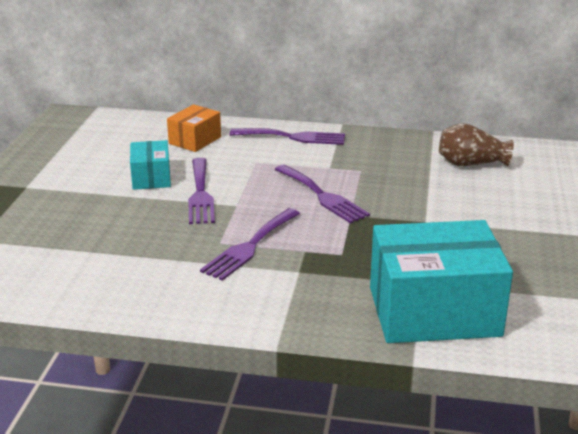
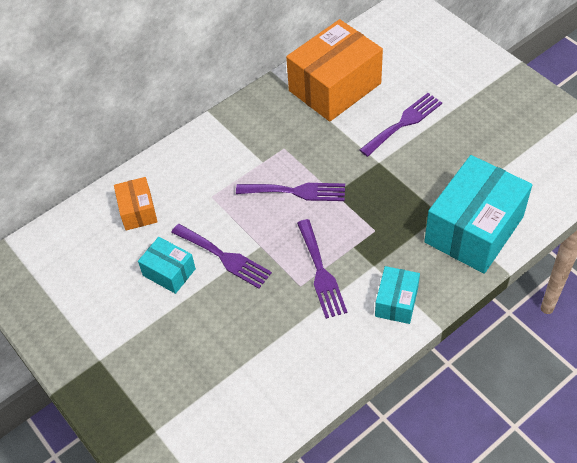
camera: 45 degrees left, 25 degrees up
purple fork [230,128,345,145] -> purple fork moved to [360,93,442,157]
brown vase [439,123,514,166] -> orange box [286,19,383,122]
none -> turquoise box [375,266,420,324]

